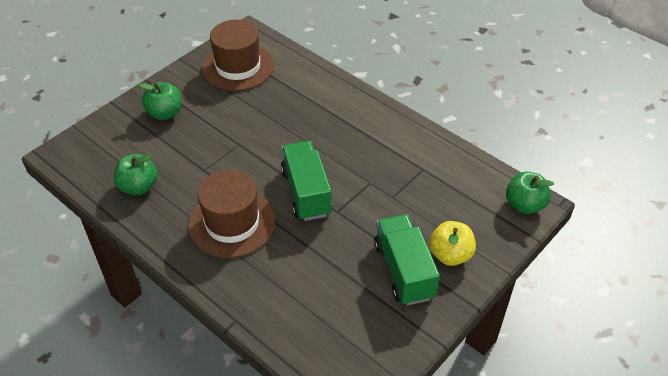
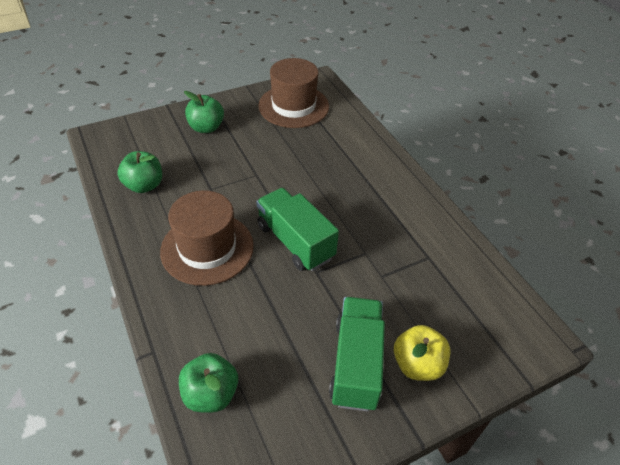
camera: 20 degrees right, 0 degrees up
green truck [281,141,332,221] -> green truck turned 45 degrees counterclockwise [256,188,339,271]
green apple [506,172,554,214] -> green apple moved to [179,353,238,413]

